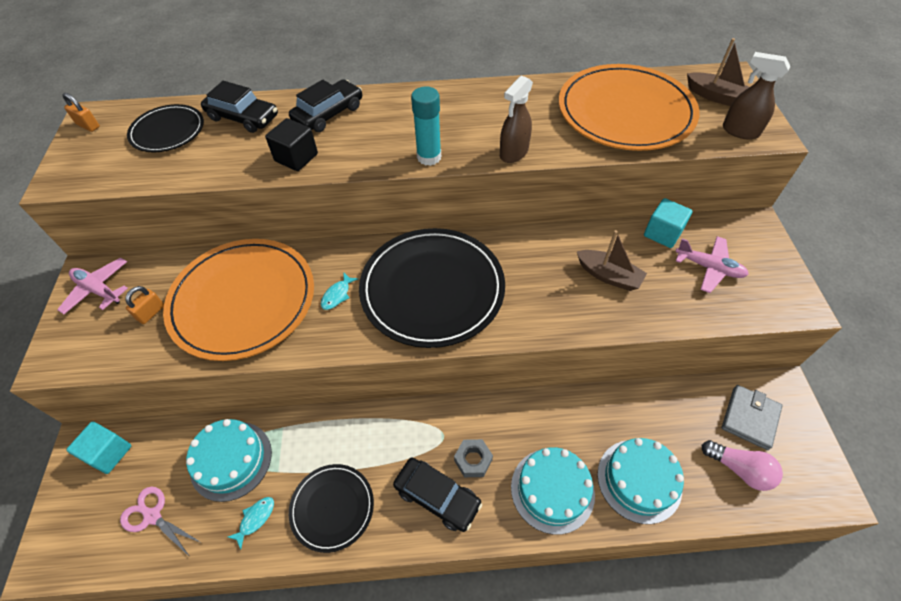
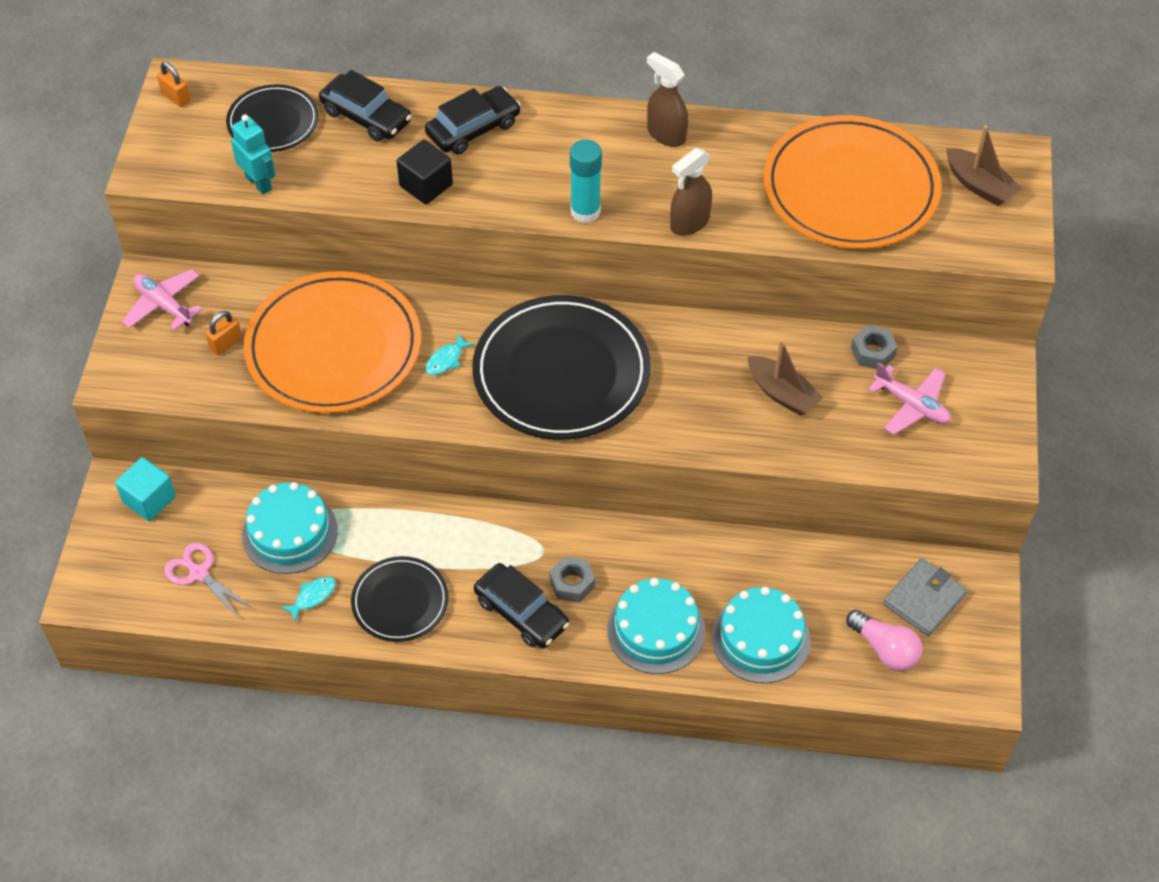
camera: 10 degrees right, 0 degrees up
turquoise cube [644,198,692,248] -> grey nut [851,325,898,369]
brown spray bottle [723,52,790,140] -> brown spray bottle moved to [647,52,688,147]
none -> turquoise robot [231,114,275,194]

